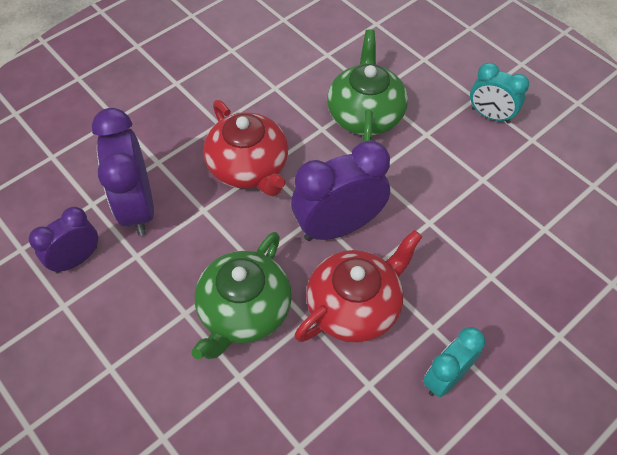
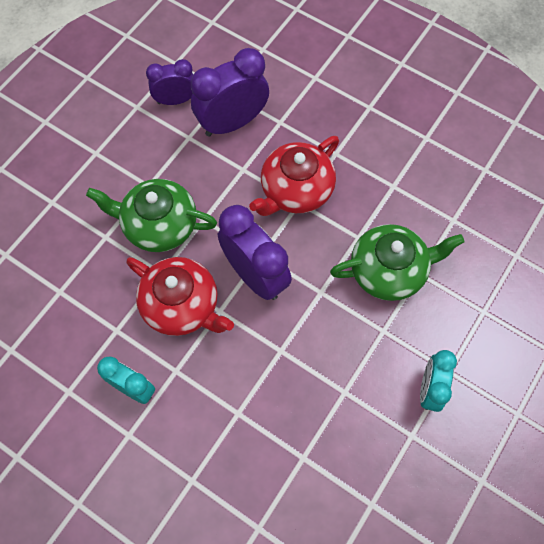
camera: 75 degrees right, 10 degrees up
purple clock [29,207,98,274] -> purple clock turned 45 degrees counterclockwise [146,59,193,105]

